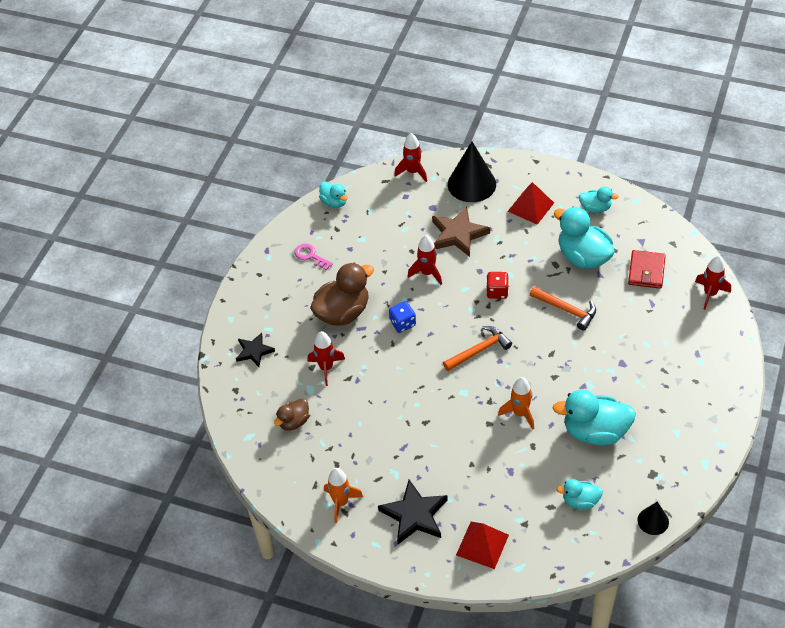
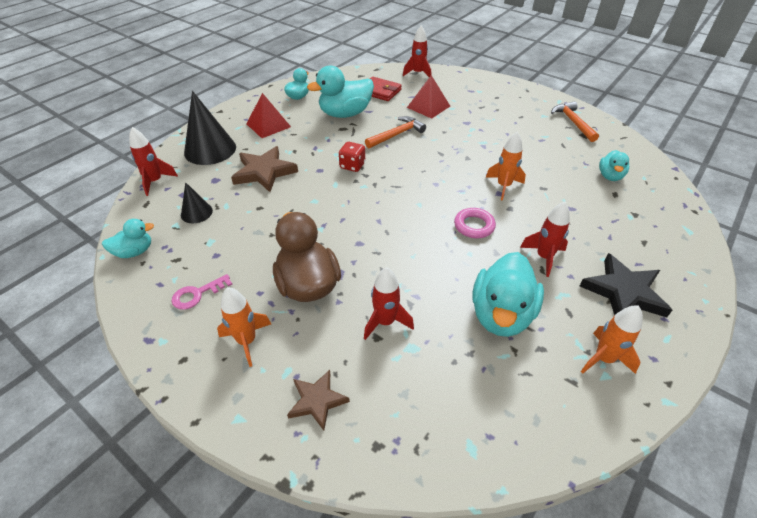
camera: 75 degrees left, 5 degrees down
black star [236,333,275,367] -> brown star [287,370,350,431]
brown duck [274,398,309,431] -> none
blue dice [389,301,416,333] -> none
red rocket [407,235,442,285] -> red rocket moved to [520,202,570,277]
orange hammer [443,326,512,371] -> orange hammer moved to [551,101,599,142]
red pyramid [456,522,509,569] -> red pyramid moved to [407,75,450,119]
turquoise duck [553,390,636,445] -> turquoise duck moved to [472,252,544,337]
black cone [637,502,669,535] -> black cone moved to [181,182,213,223]
none -> orange rocket [217,287,271,367]
none -> pink ring [454,208,496,238]

